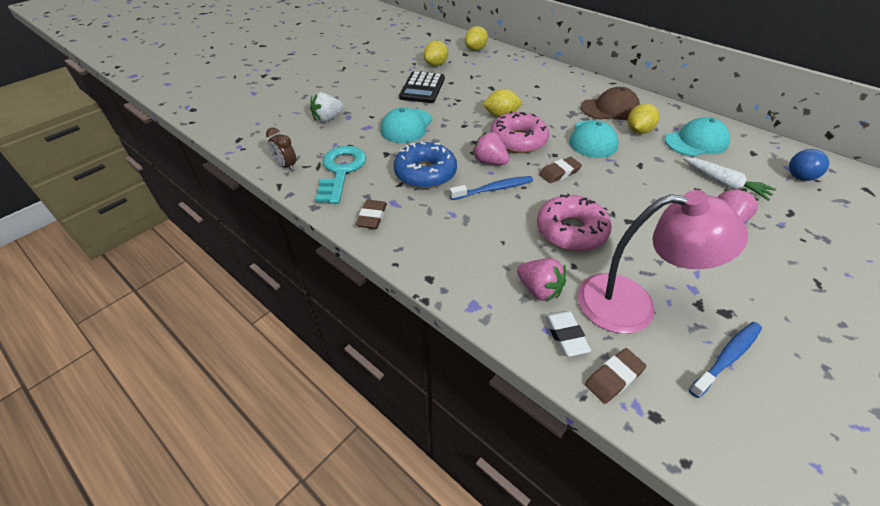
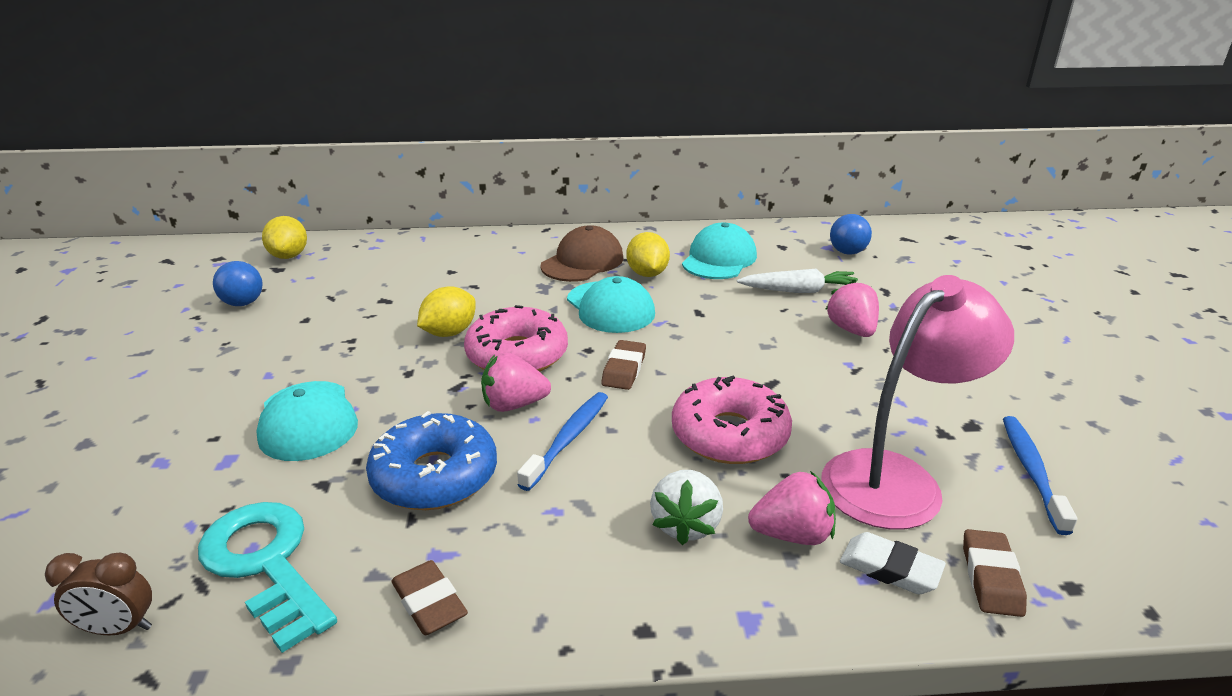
camera: 45 degrees left, 15 degrees down
white strawberry [310,92,344,122] -> white strawberry moved to [650,470,723,545]
black calculator [399,71,445,103] -> none
yellow lemon [424,40,448,66] -> blue ball [213,261,263,306]

